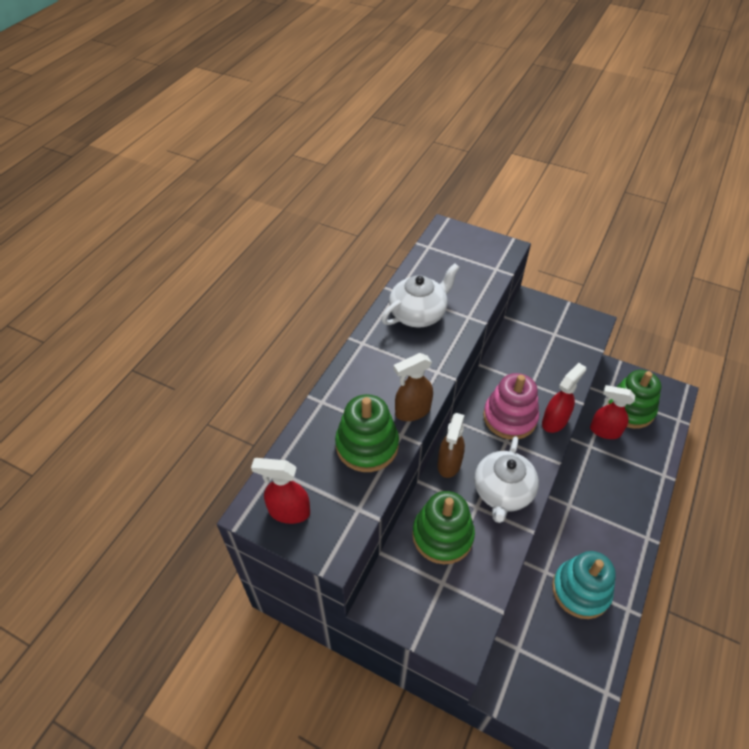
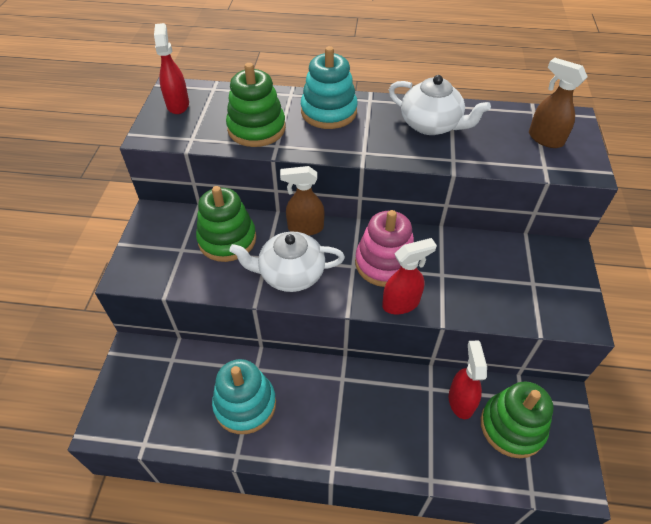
camera: 70 degrees right, 0 degrees up
brown spray bottle [394,353,433,421] -> brown spray bottle moved to [529,58,588,148]
red spray bottle [542,363,586,433] -> red spray bottle turned 45 degrees counterclockwise [382,238,437,314]
none -> turquoise stacking toy [301,46,358,129]

